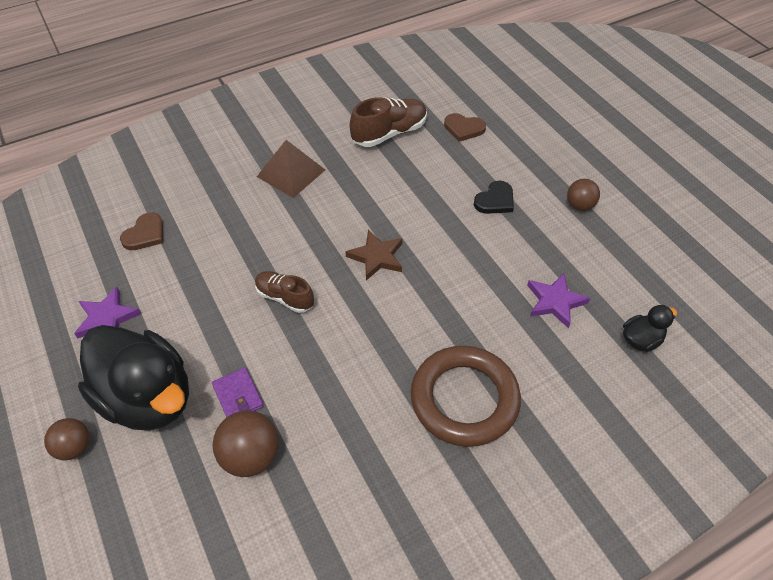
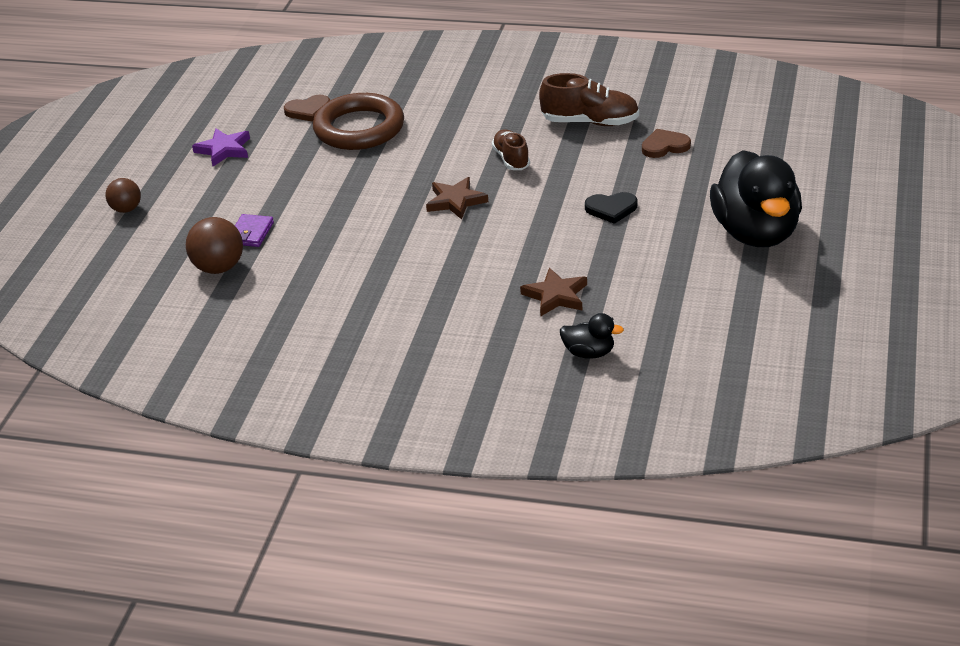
camera: 45 degrees right, 15 degrees down
black duck [78,325,189,431] -> black duck moved to [710,150,802,247]
brown shoe [255,271,314,313] -> brown shoe moved to [492,129,530,170]
brown pyramid [257,140,325,198] -> none
brown ring [411,346,521,447] -> brown ring moved to [313,93,404,150]
brown heart [444,113,486,142] -> brown heart turned 105 degrees clockwise [642,129,691,158]
purple star [527,273,590,328] -> brown star [520,268,587,316]
brown ball [567,179,600,211] -> none

